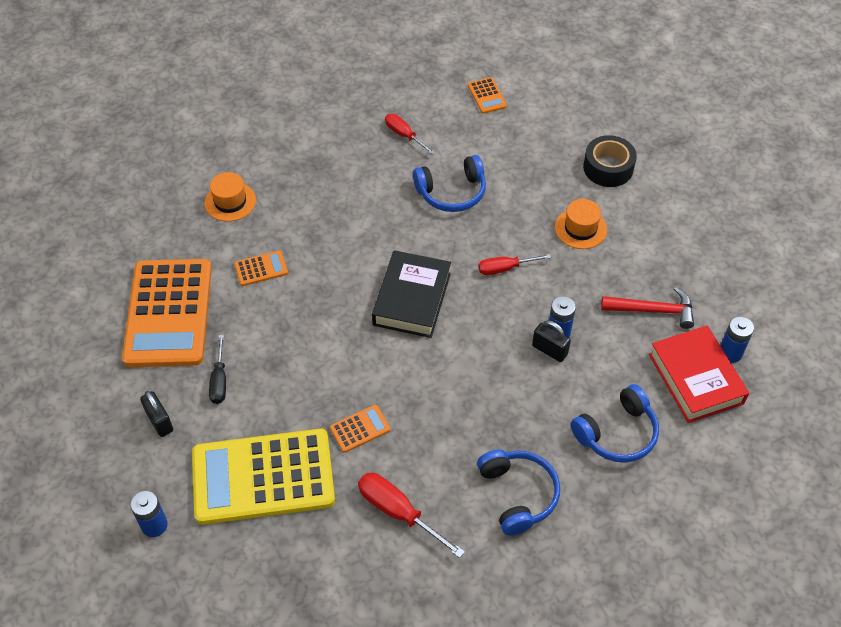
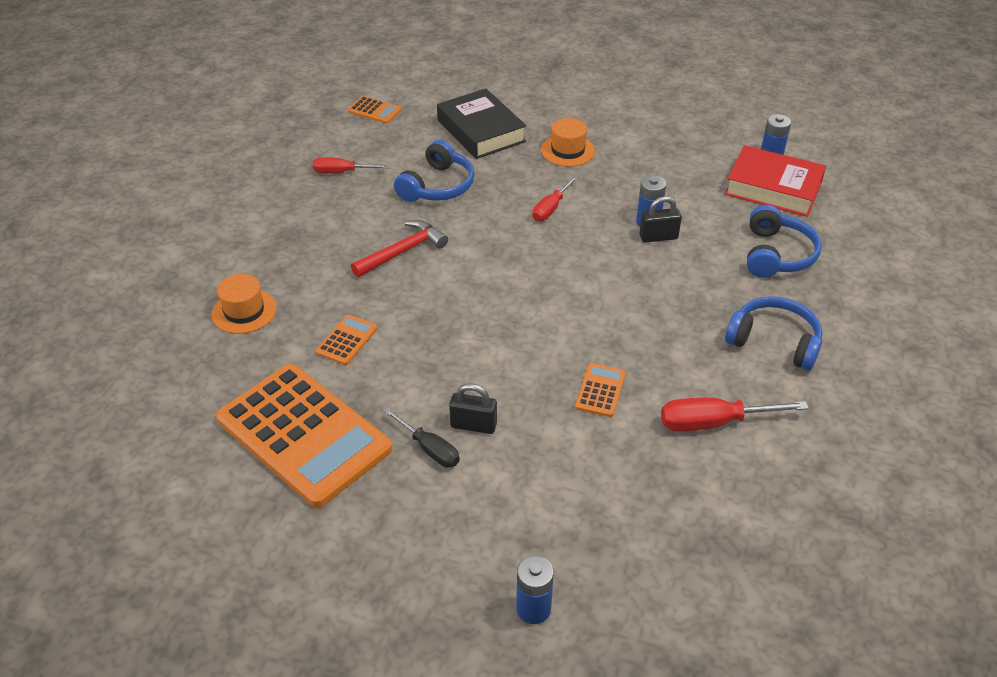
camera: 45 degrees left, 10 degrees down
black padlock [140,391,173,437] -> black padlock moved to [449,384,497,434]
yellow calculator [192,429,335,525] -> none
black book [372,250,451,338] -> black book moved to [437,89,526,159]
black tape [583,135,637,187] -> none
red hammer [601,287,694,329] -> red hammer moved to [351,220,448,277]

